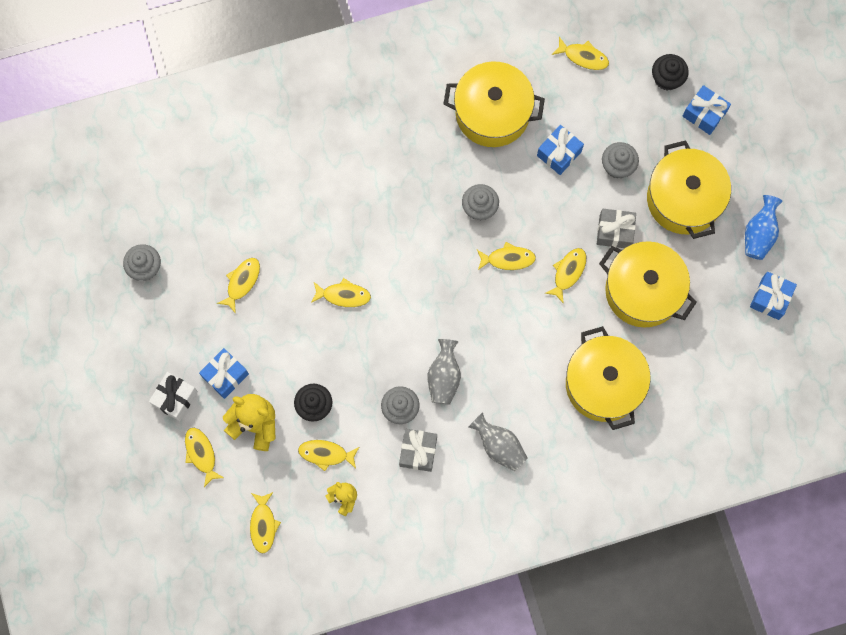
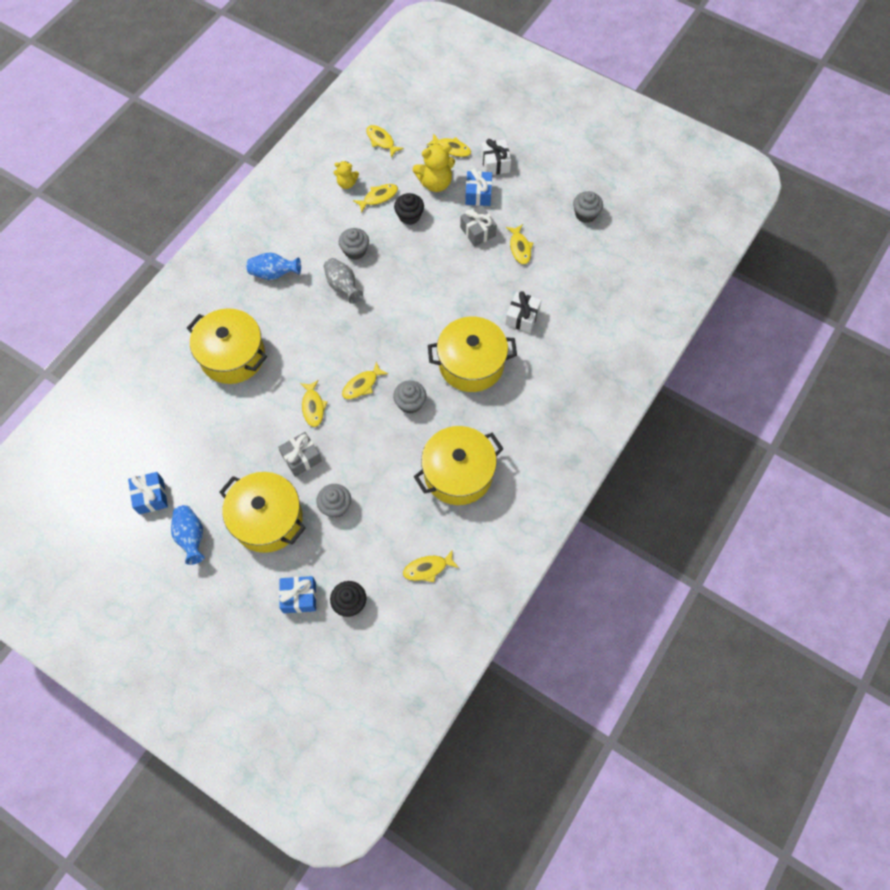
camera: 140 degrees right, 10 degrees down
yellow fish [311,278,371,307] -> none
grey gift [399,429,437,472] -> grey gift moved to [460,205,497,247]
grey vase [468,412,528,471] -> blue vase [247,252,301,280]
blue gift [537,125,584,175] -> none
yellow pot [599,241,697,328] -> yellow pot moved to [428,317,517,392]
none -> white gift [505,291,541,333]

